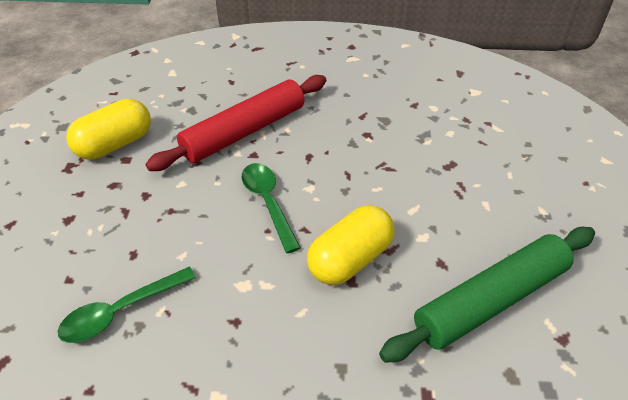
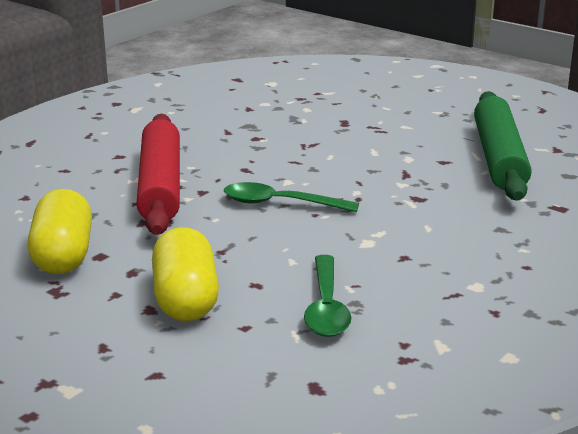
camera: 55 degrees left, 20 degrees down
yellow capsule [307,205,394,285] -> yellow capsule moved to [152,227,219,321]

